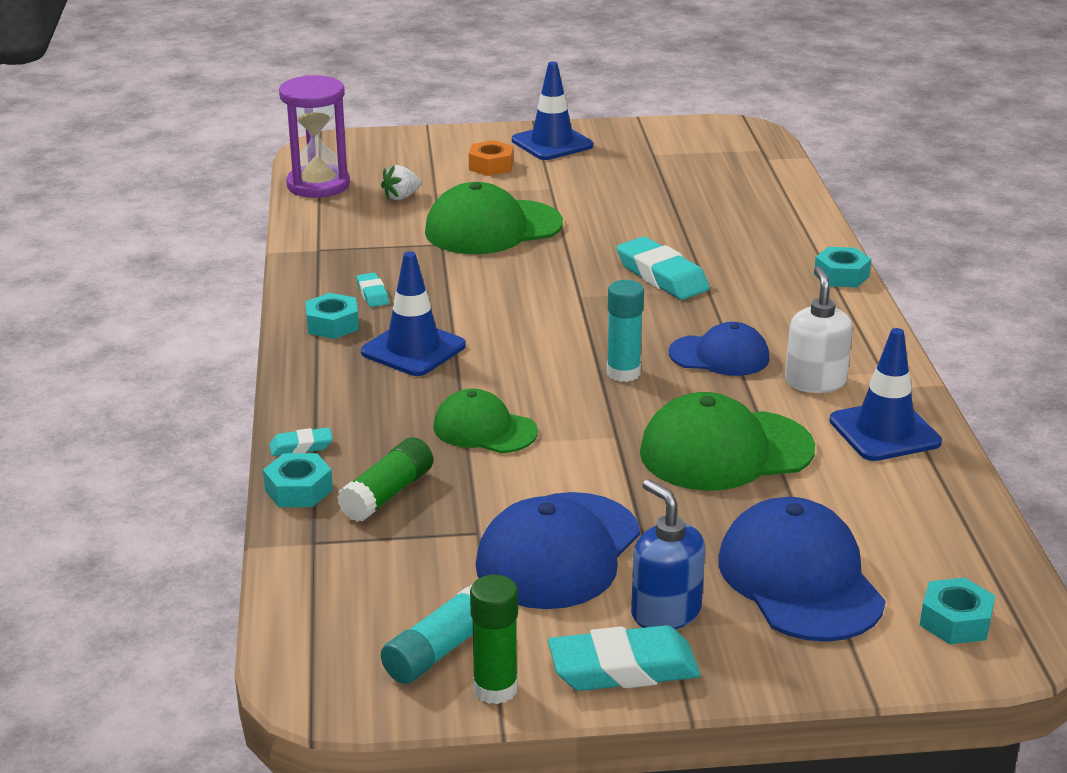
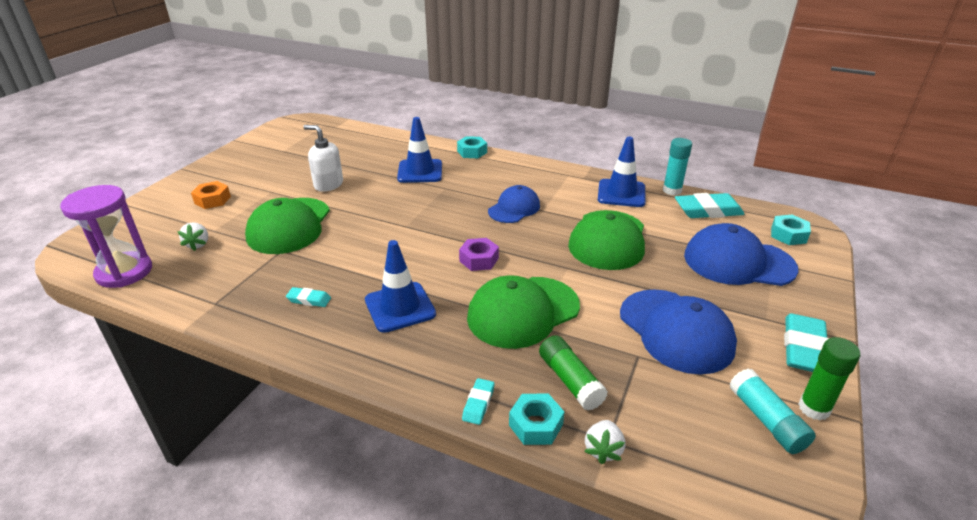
camera: 60 degrees left, 5 degrees up
turquoise nut [305,293,359,339] -> none
green cap [433,389,538,453] -> green cap [467,275,580,349], size x1.60
blue traffic cone [512,61,593,160] -> blue traffic cone moved to [397,117,442,183]
turquoise glue stick [607,280,644,382] -> turquoise glue stick moved to [663,138,692,196]
turquoise eraser [617,237,710,300] -> turquoise eraser moved to [675,193,744,218]
blue soap dispenser [631,479,705,629] -> none
white soap dispenser [785,266,853,393] -> white soap dispenser moved to [303,125,343,192]
none -> purple nut [459,238,499,271]
none -> white strawberry [584,420,625,464]

